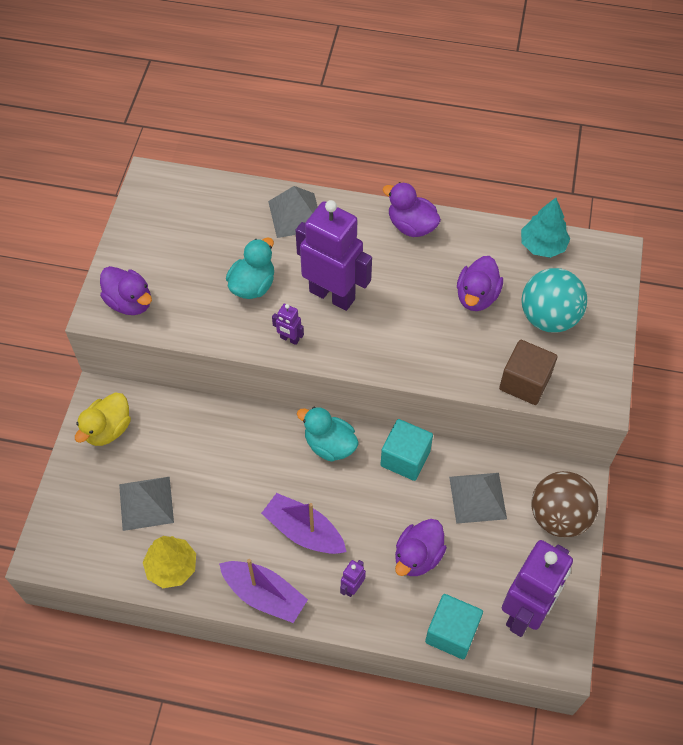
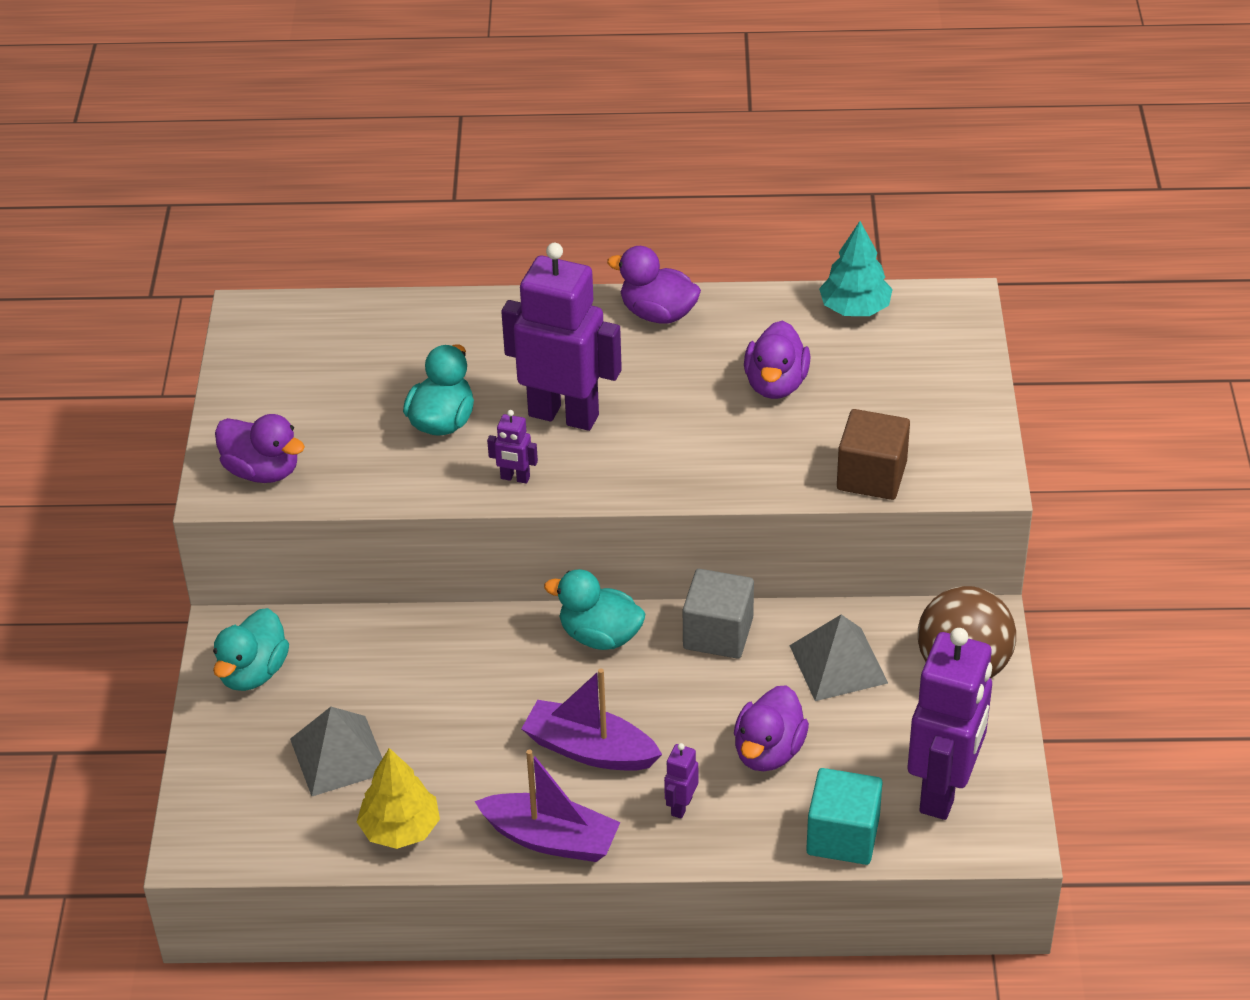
camera: 10 degrees left, 15 degrees down
yellow duck [75,392,131,446] -> turquoise duck [213,608,289,691]
grey pyramid [268,186,318,238] -> none
turquoise cube [380,419,433,481] -> grey cube [683,569,754,659]
turquoise ball [522,268,587,333] -> none

